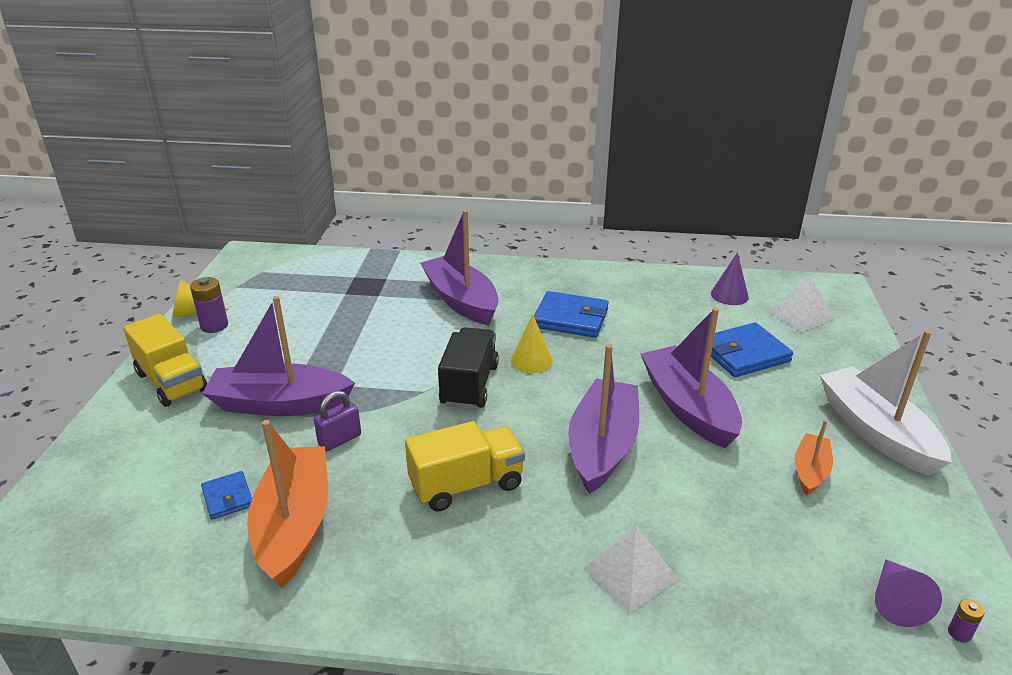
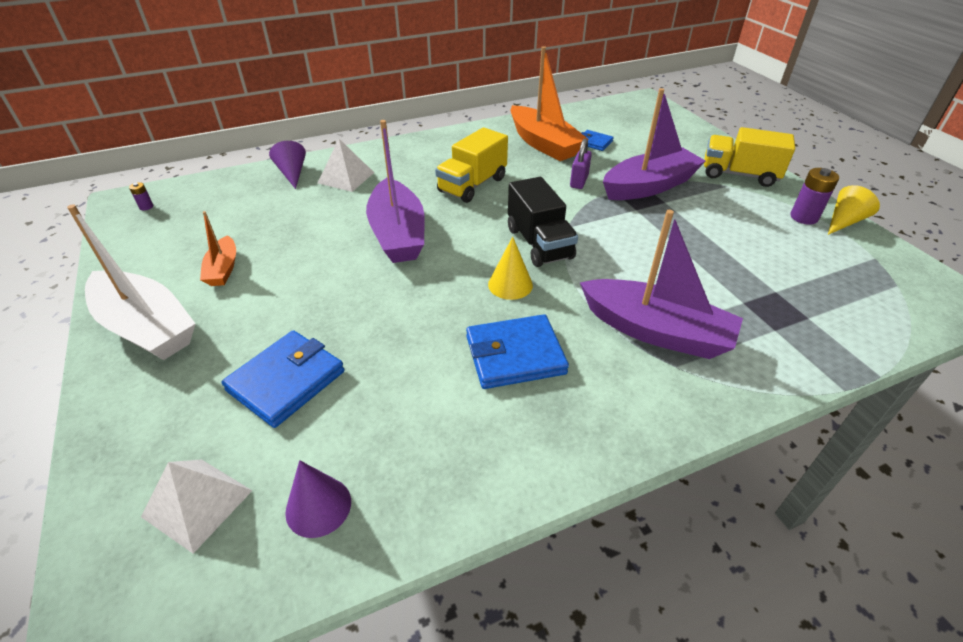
camera: 150 degrees right, 10 degrees up
purple boat [641,307,742,448] -> none
purple cone [875,559,942,627] -> purple cone moved to [269,141,306,189]

